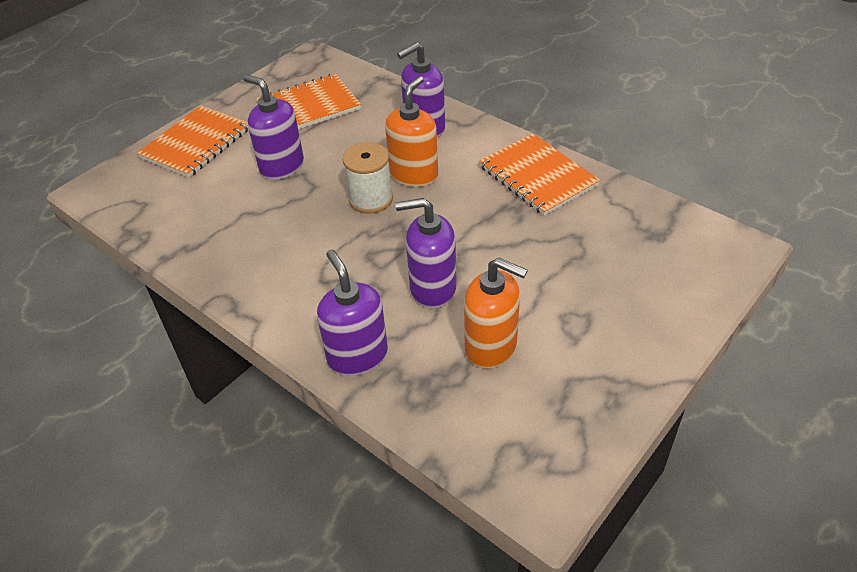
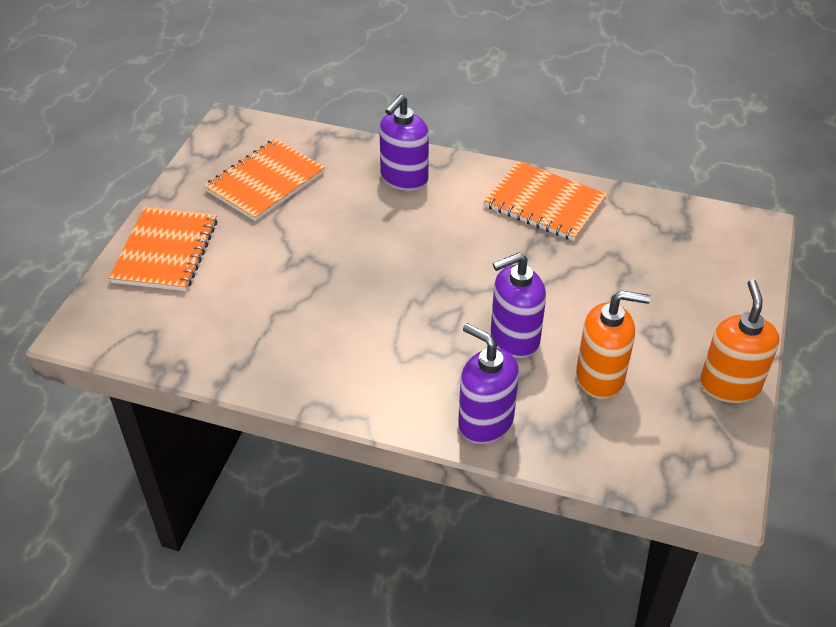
camera: 25 degrees left, 0 degrees up
purple soap dispenser [243,74,304,180] -> none
white spool [342,142,393,214] -> none
orange soap dispenser [385,76,438,187] -> orange soap dispenser moved to [700,279,780,403]

